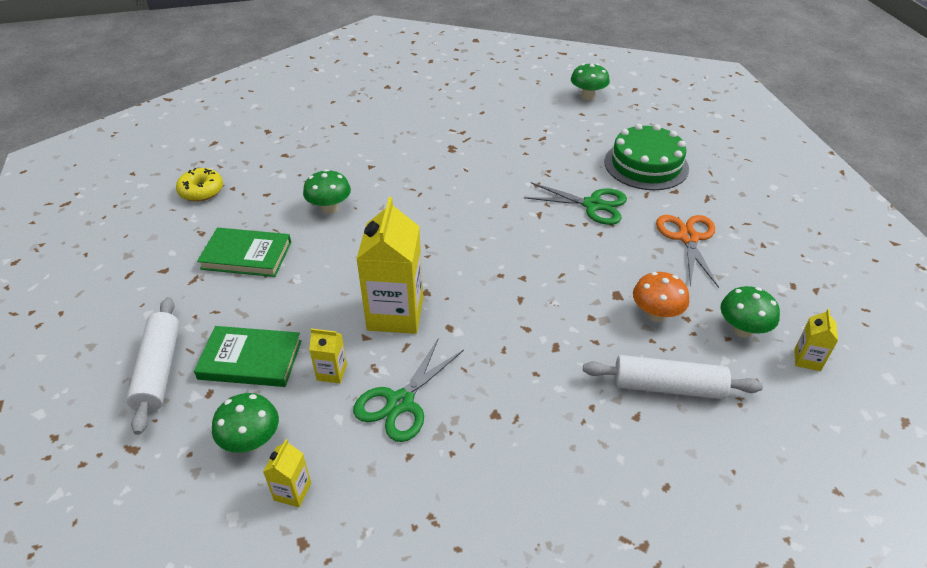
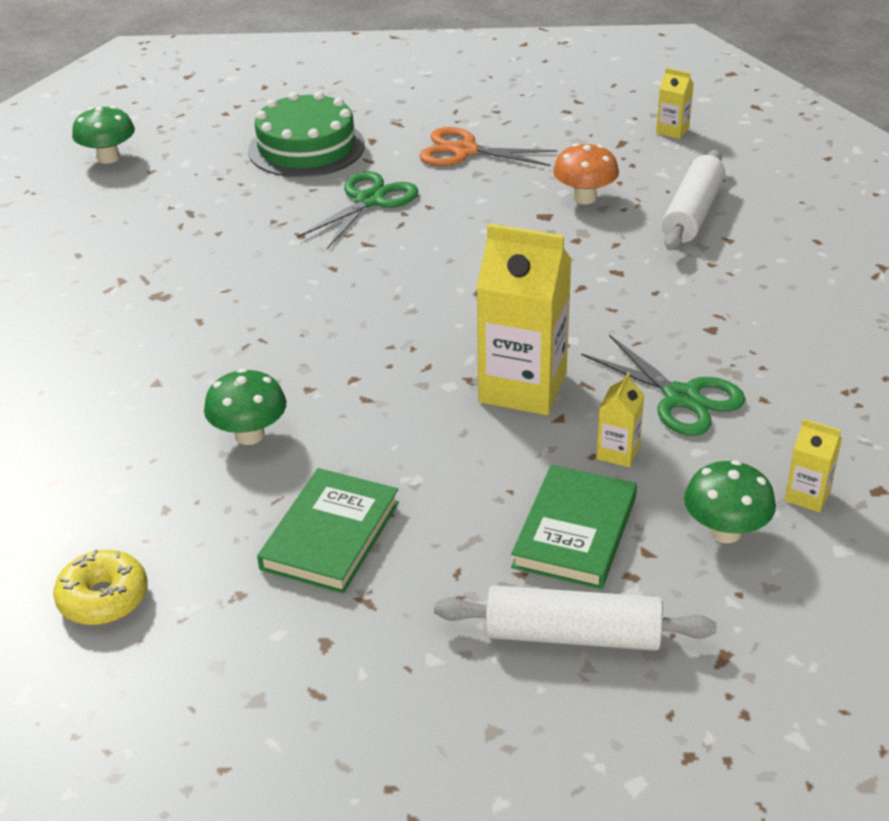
camera: 75 degrees left, 5 degrees down
green mushroom [720,286,780,337] -> none

